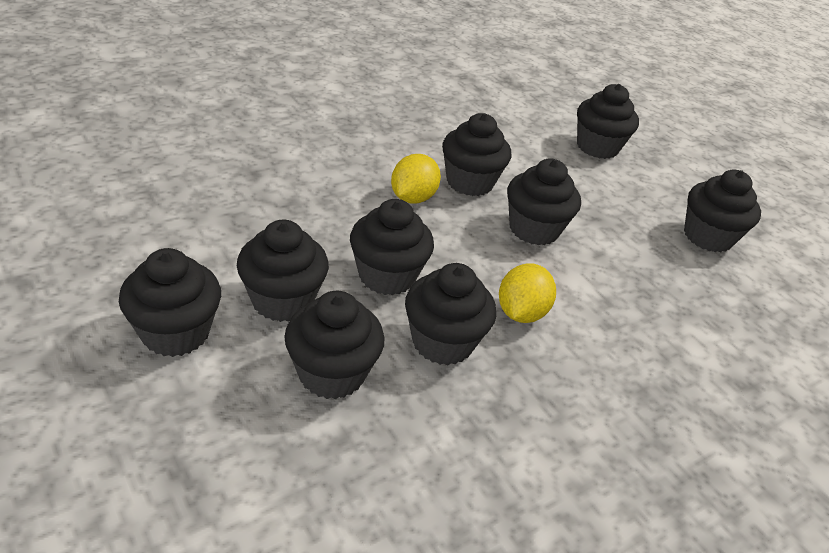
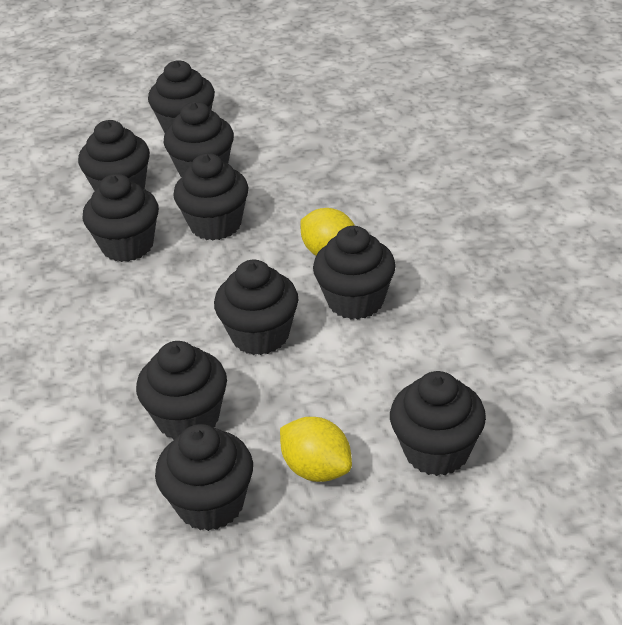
camera: 115 degrees right, 0 degrees up
yellow lemon [499,263,556,323] -> yellow lemon moved to [280,417,352,482]
none -> black cupcake [136,341,227,440]

